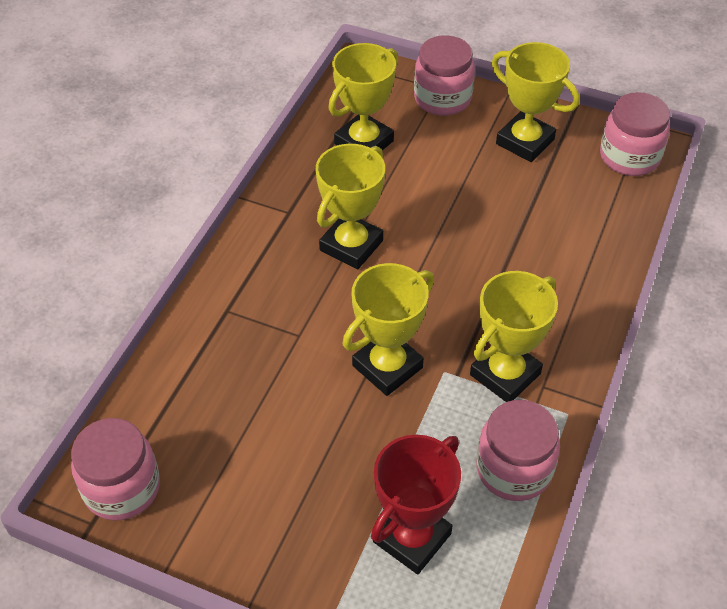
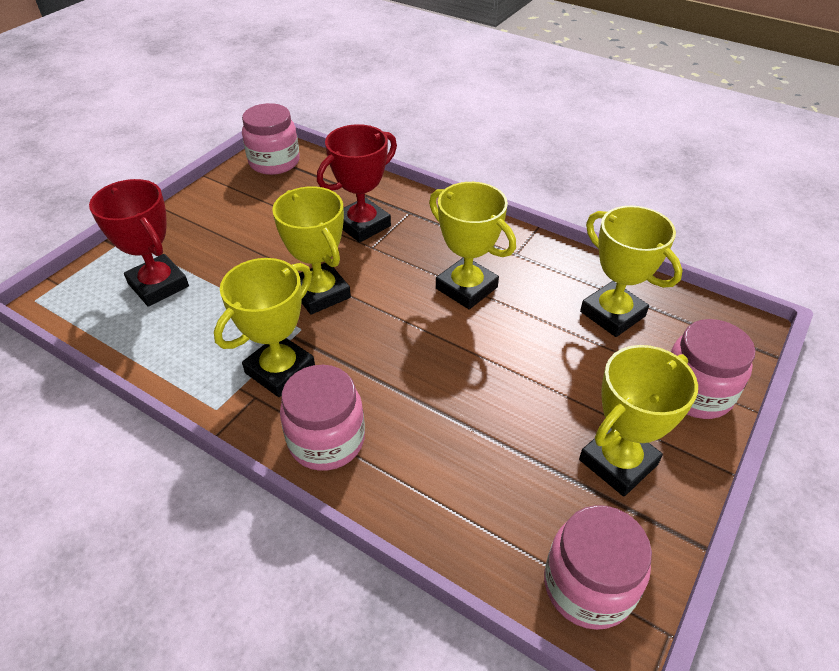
camera: 100 degrees right, 5 degrees down
yellow trophy [470,271,558,402] -> yellow trophy turned 75 degrees clockwise [214,258,315,397]
pink jar [476,400,560,501] -> pink jar moved to [280,365,365,471]
none -> red trophy [317,124,397,243]

